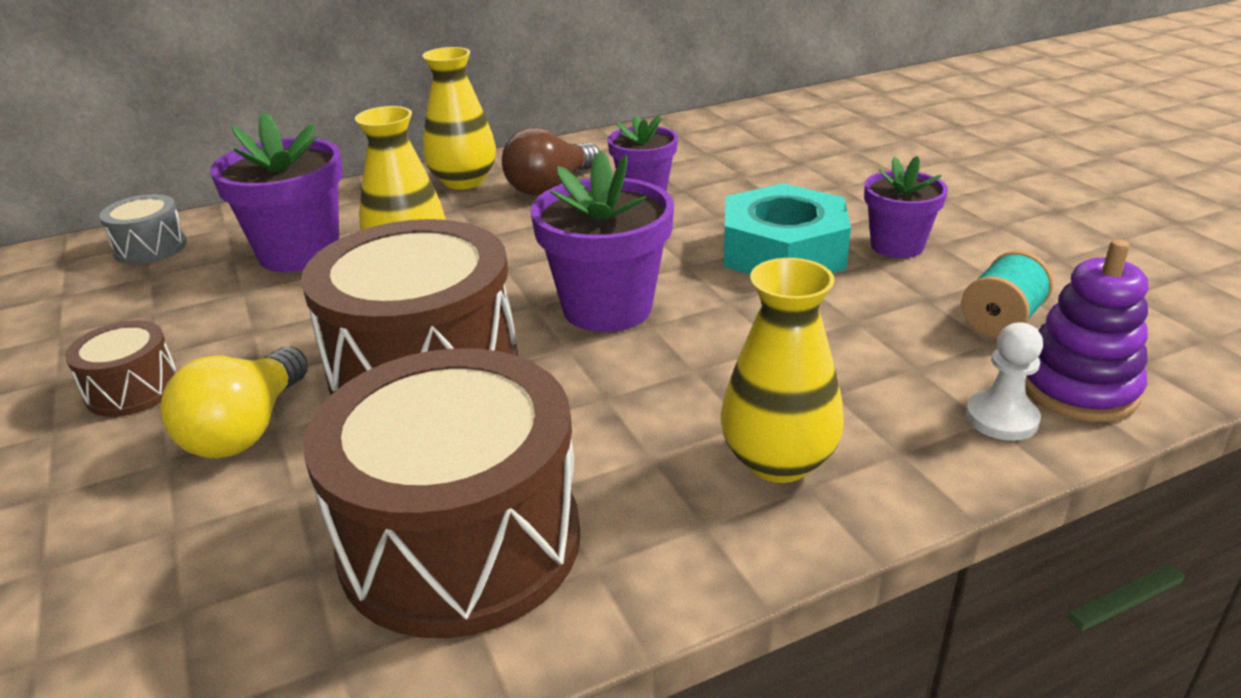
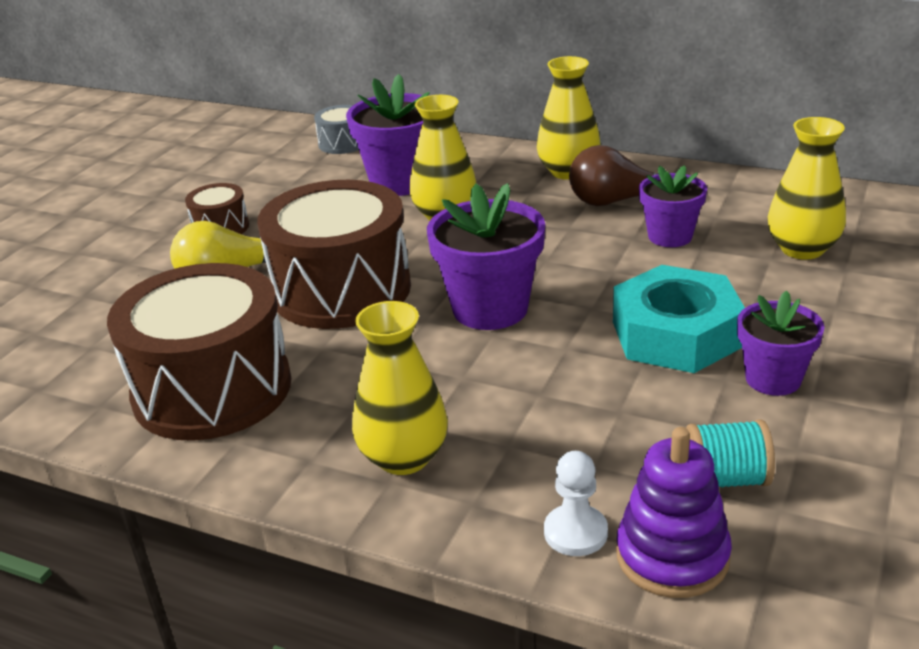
camera: 50 degrees right, 0 degrees up
none -> yellow vase [768,117,846,260]

